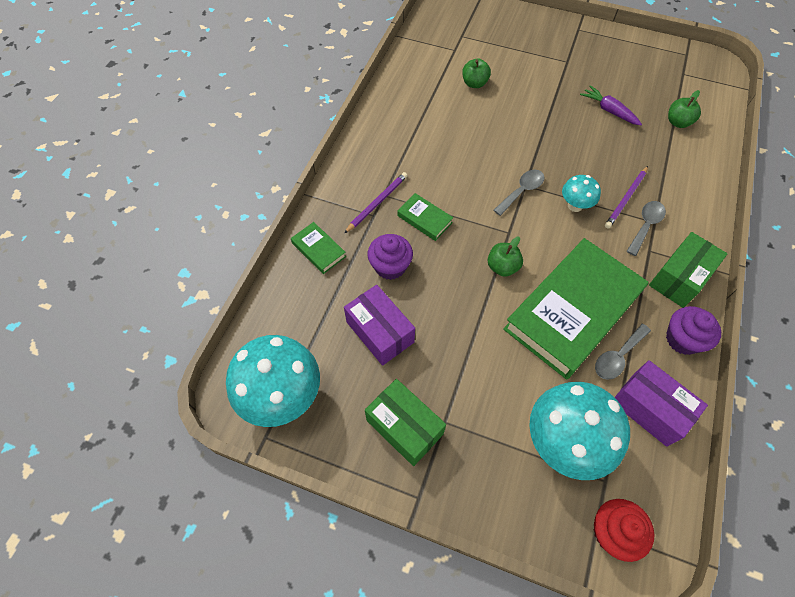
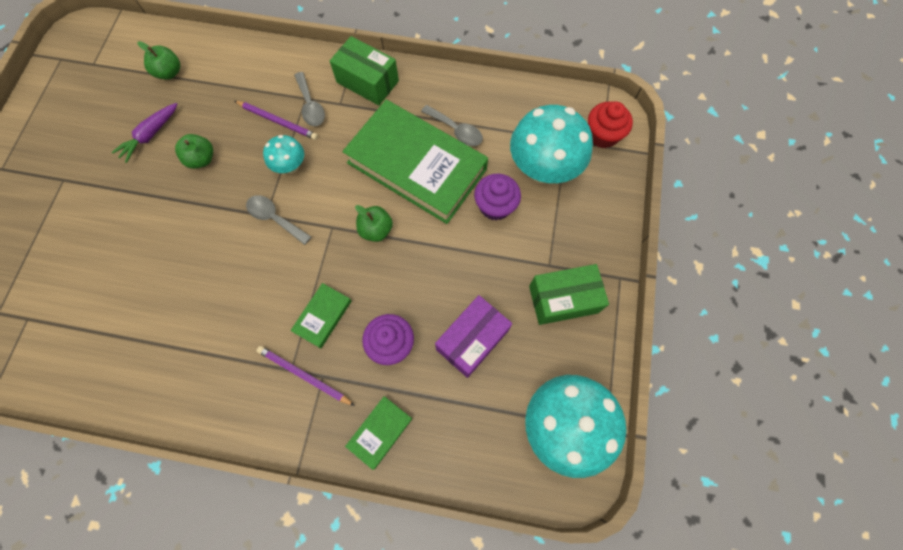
camera: 100 degrees left, 10 degrees up
green box [365,379,446,466] -> green box turned 45 degrees clockwise [529,264,609,325]
green apple [462,58,491,88] -> green apple moved to [175,134,213,169]
purple box [614,360,708,447] -> none
grey spoon [626,201,666,256] -> grey spoon turned 135 degrees counterclockwise [294,72,325,126]
purple cupcake [666,306,721,355] -> purple cupcake moved to [474,174,521,221]

